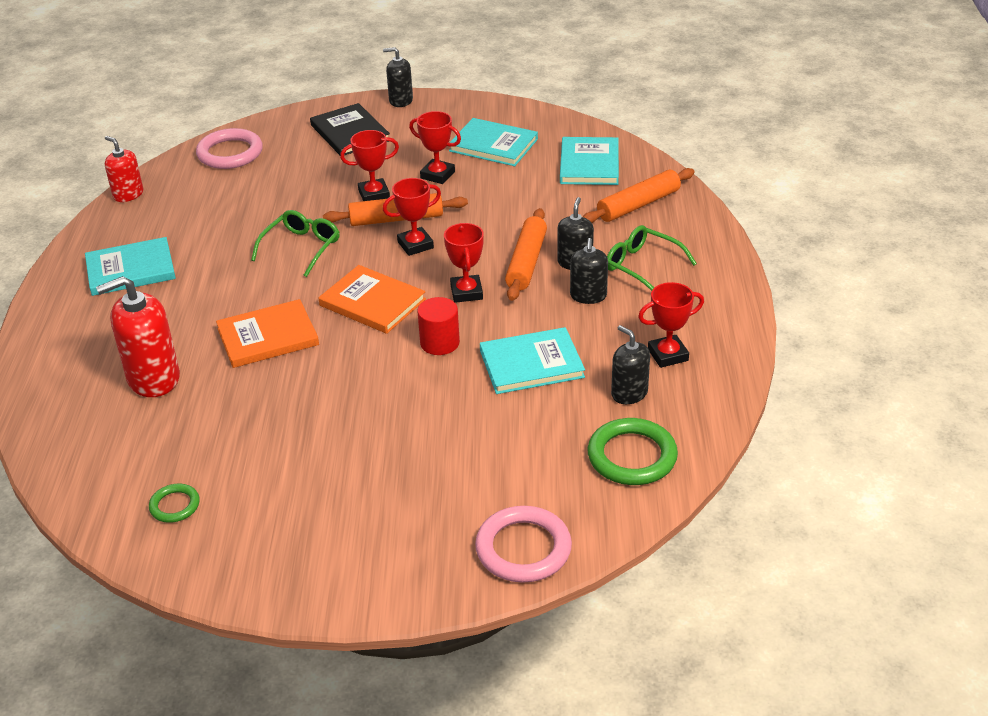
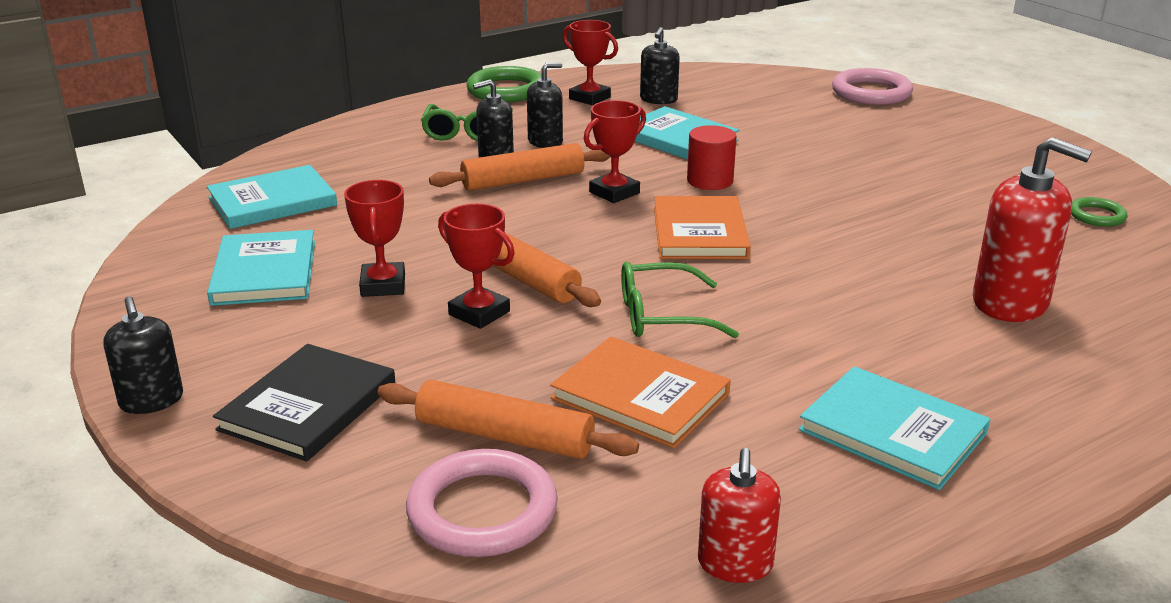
camera: 125 degrees left, 10 degrees down
orange book [216,299,319,368] -> orange book moved to [550,336,731,448]
red trophy [383,178,441,256] -> none
orange rolling pin [583,168,695,223] -> orange rolling pin moved to [378,380,639,459]
green ring [588,418,678,485] -> green ring moved to [466,66,542,102]

